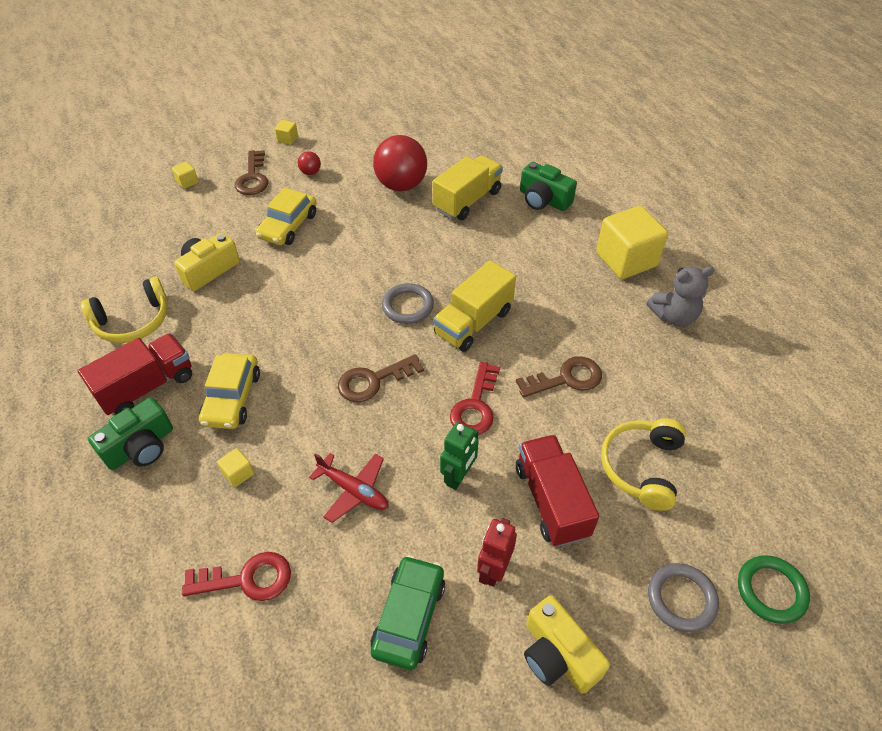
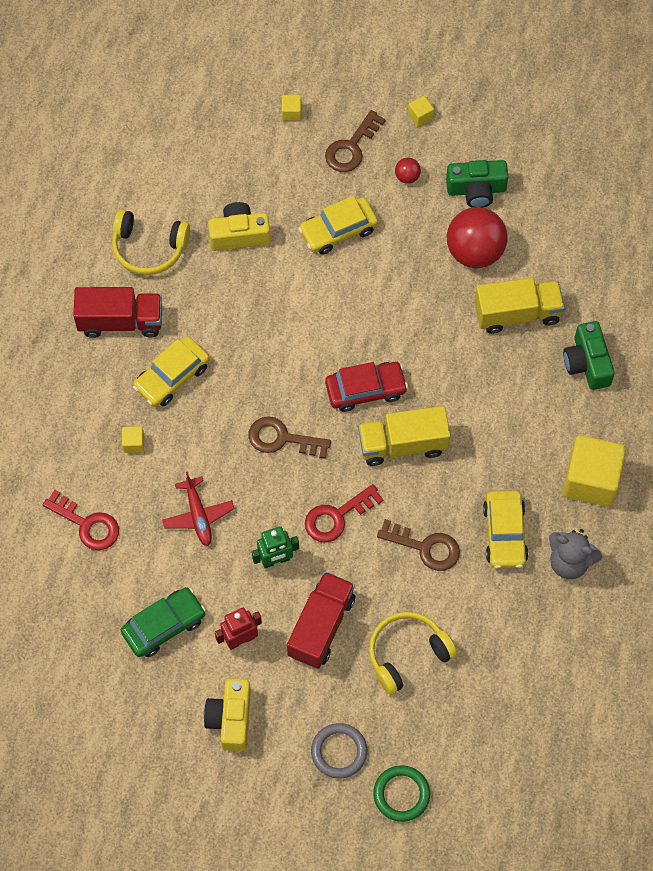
camera: 40 degrees right, 15 degrees up
green camera [88,398,173,470] -> green camera moved to [446,160,509,208]
grey ring [382,283,434,324] -> red car [325,362,408,412]
none -> yellow car [483,491,529,569]

